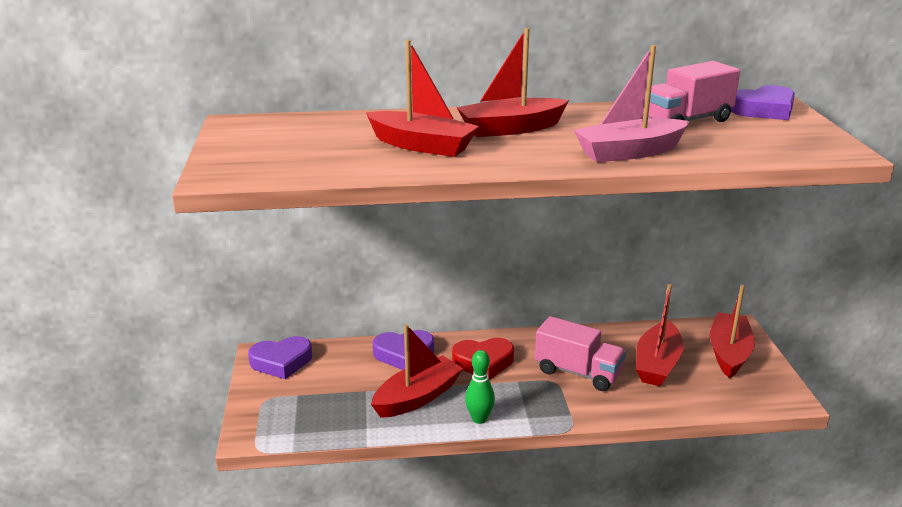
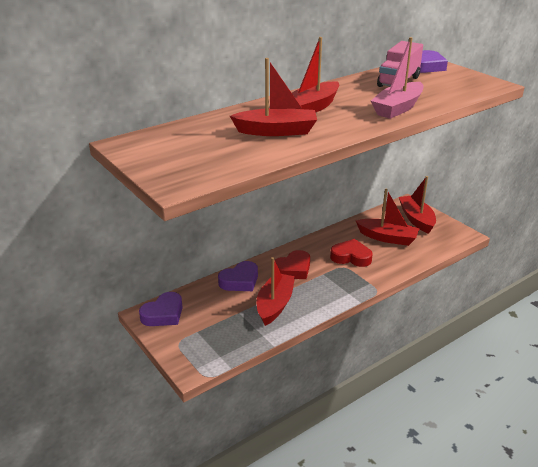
camera: 30 degrees left, 5 degrees up
green bowling pin [465,350,495,424] -> none
pink truck [535,316,626,391] -> red heart [330,239,373,267]
red boat [636,284,684,386] -> red boat turned 60 degrees counterclockwise [356,189,419,246]

